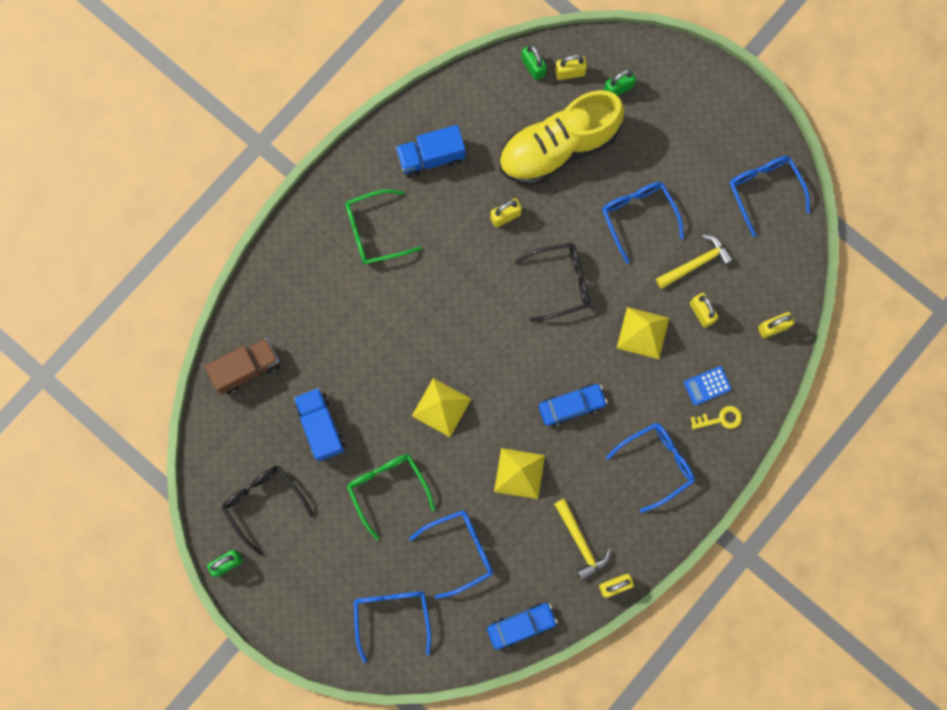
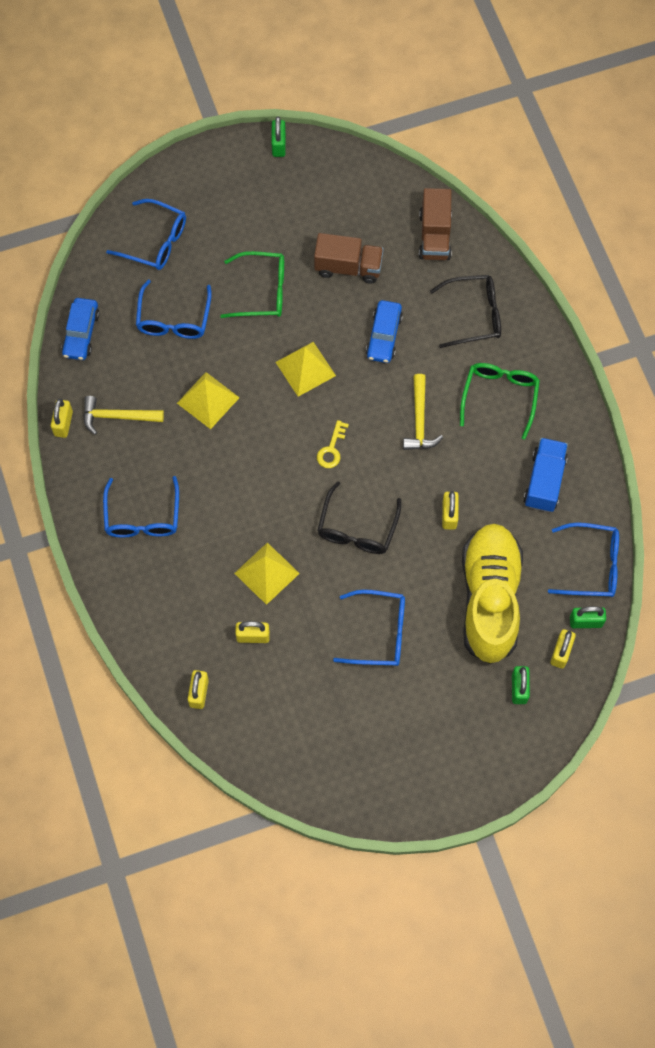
camera: 120 degrees right, 10 degrees down
black glasses [221,466,314,556] -> black glasses moved to [430,275,501,348]
blue truck [294,388,345,461] -> brown truck [314,233,384,284]
blue car [539,384,608,426] -> blue car moved to [366,300,403,363]
yellow hammer [656,234,733,289] -> yellow hammer moved to [403,374,443,450]
blue calculator [684,366,732,405] -> none
yellow key [691,406,742,429] -> yellow key moved to [317,420,349,468]
blue glasses [729,156,810,237] -> blue glasses moved to [548,522,619,597]

